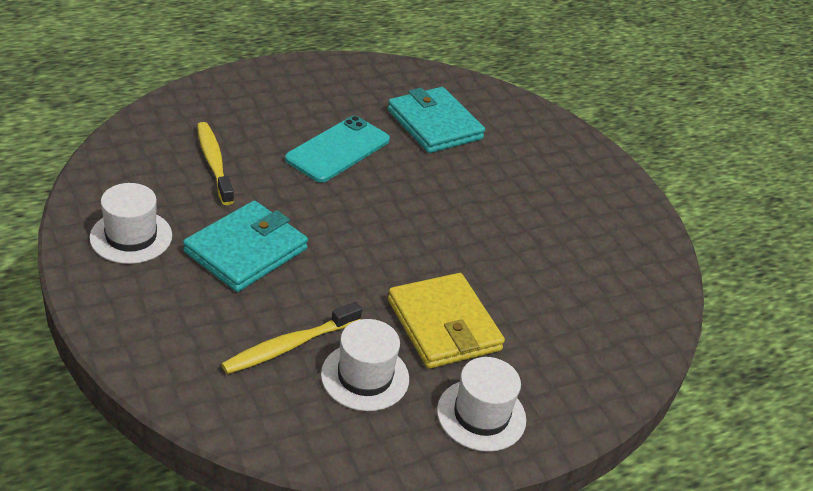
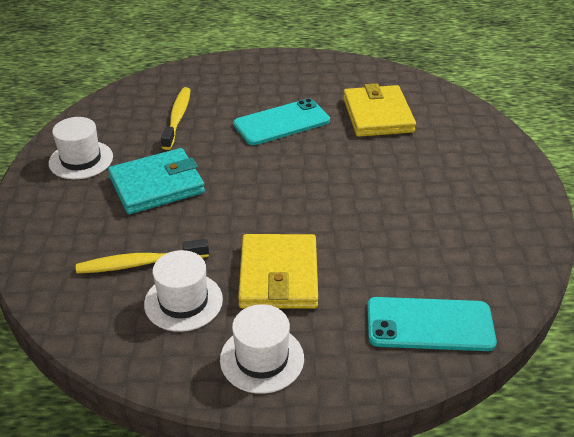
camera: 30 degrees right, 0 degrees up
turquoise wallet [387,87,485,153] -> yellow wallet [343,83,416,137]
none -> turquoise phone [367,297,497,351]

